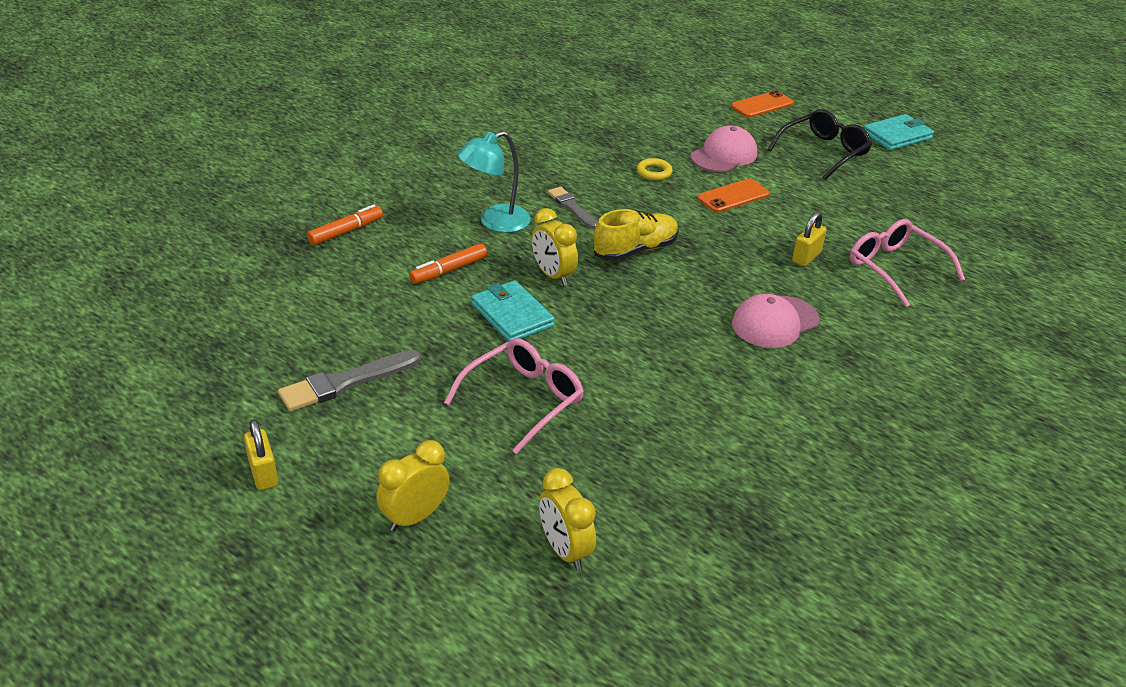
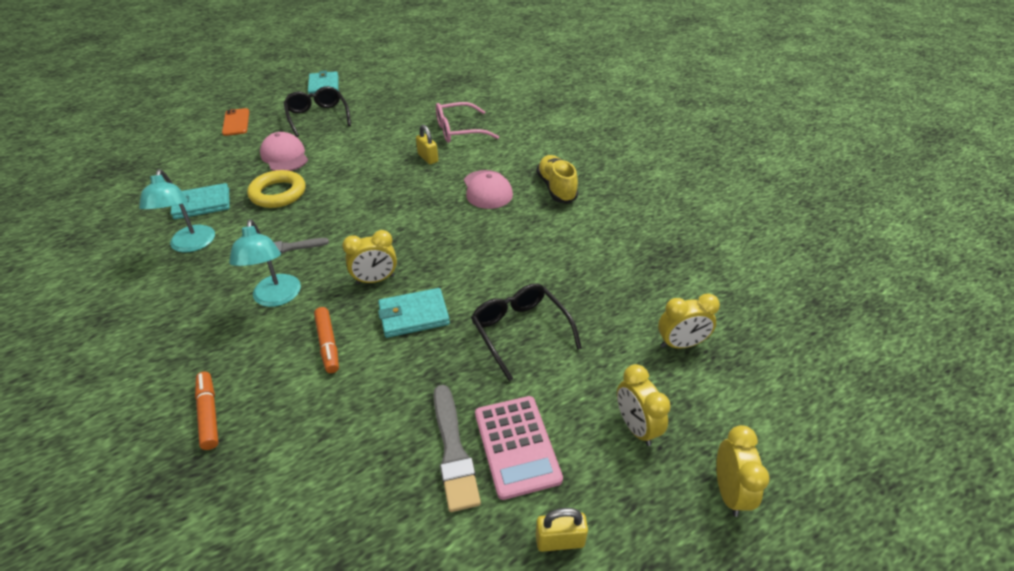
camera: 70 degrees left, 5 degrees up
pink glasses [444,338,584,454] -> black glasses [471,283,582,381]
yellow shoe [593,209,679,261] -> yellow shoe moved to [536,155,578,203]
yellow ring [637,158,673,181] -> yellow ring [247,170,306,208], size x1.88
orange phone [697,179,770,213] -> none
none -> turquoise lamp [139,169,215,252]
none -> turquoise wallet [171,183,230,219]
none -> pink calculator [475,396,563,500]
none -> yellow clock [716,425,770,517]

